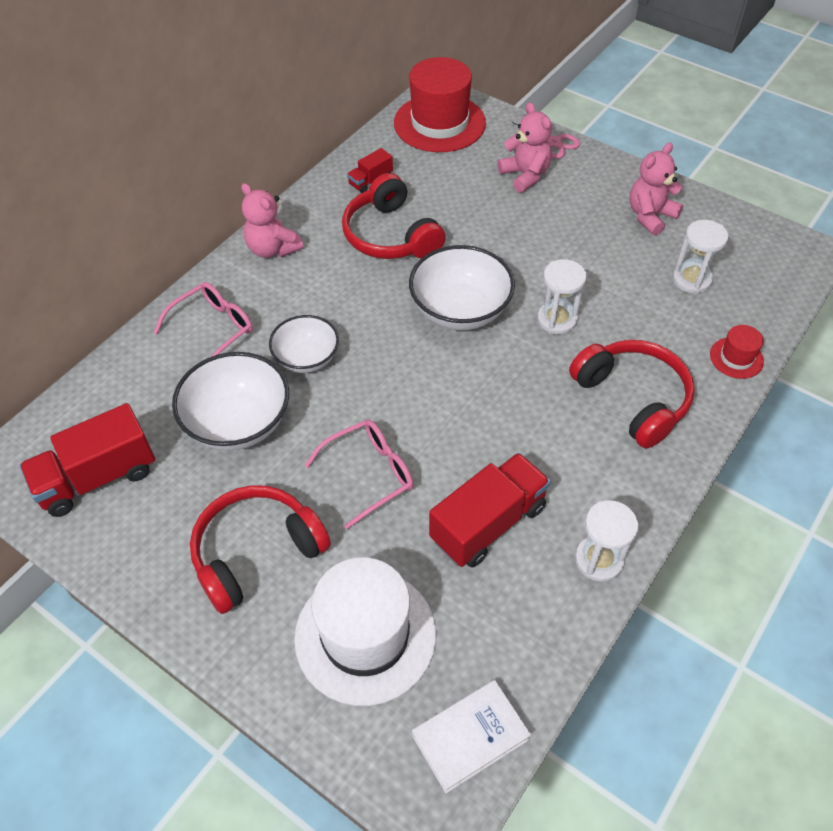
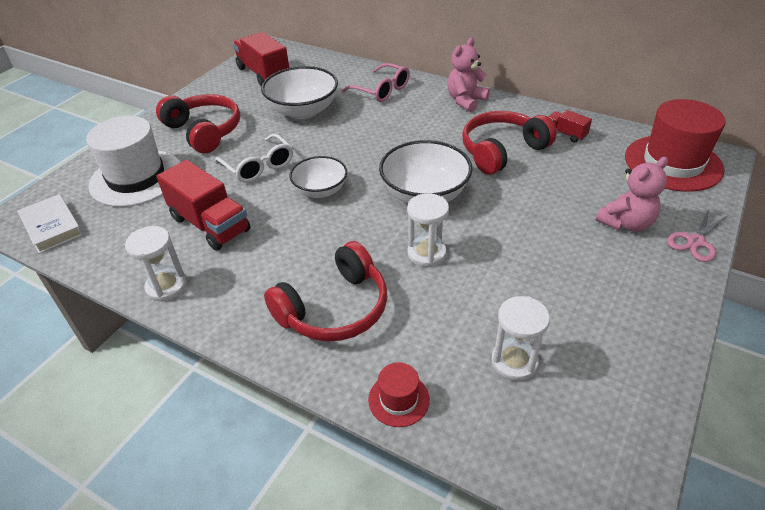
camera: 85 degrees right, 10 degrees down
white bowl [269,315,339,373] -> white bowl moved to [289,156,347,198]
pink glasses [304,420,414,529] -> white glasses [215,134,293,183]
pink teddy bear [629,143,683,235] -> none

